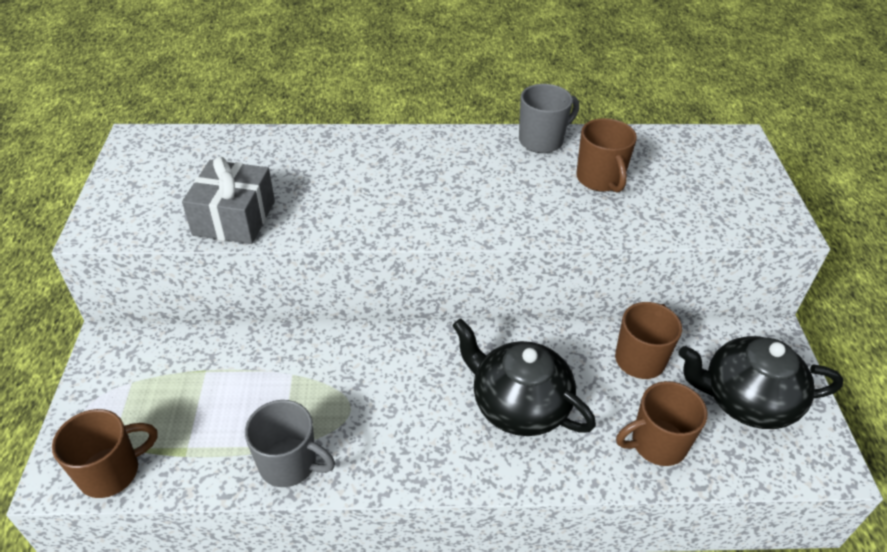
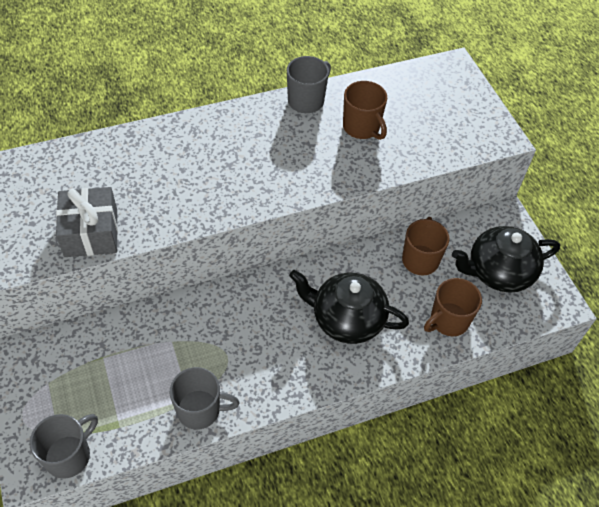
camera: 20 degrees left, 10 degrees up
brown mug [52,409,158,498] -> grey mug [29,414,98,479]

